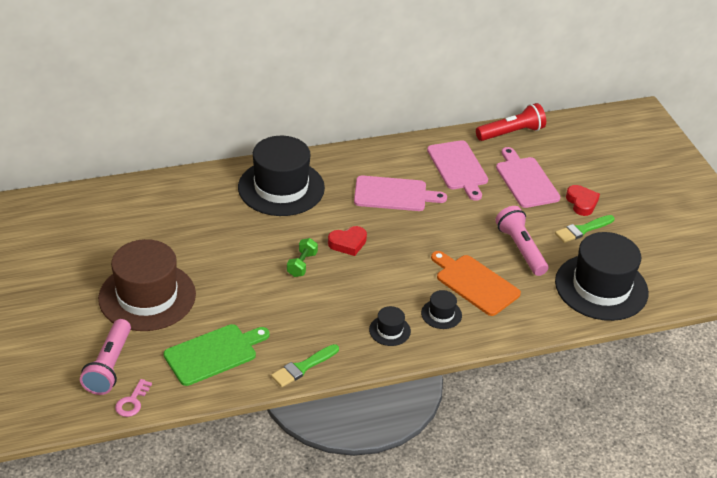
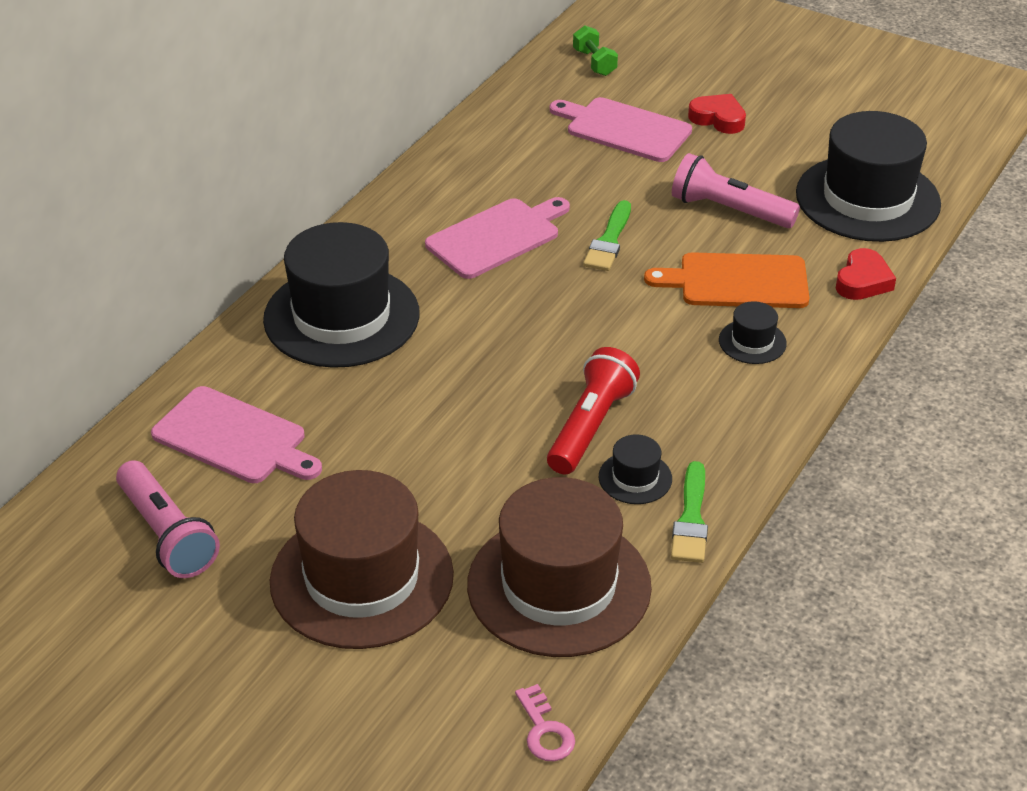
camera: 40 degrees left, 0 degrees up
pink flashlight [80,319,131,395] -> pink flashlight moved to [116,460,220,578]
green cutting board [164,324,270,386] -> brown hat [467,477,652,657]
green dumbbell [287,238,318,277] -> green dumbbell moved to [573,26,618,76]
red heart [328,226,367,256] -> red heart moved to [836,248,896,300]
black hat [369,306,411,346] -> black hat moved to [599,434,672,504]
pink cutting board [427,140,488,201] -> pink cutting board moved to [151,386,322,483]
red flashlight [476,103,546,141] -> red flashlight moved to [547,347,640,475]
green brush [555,215,615,243] -> green brush moved to [583,200,631,271]

